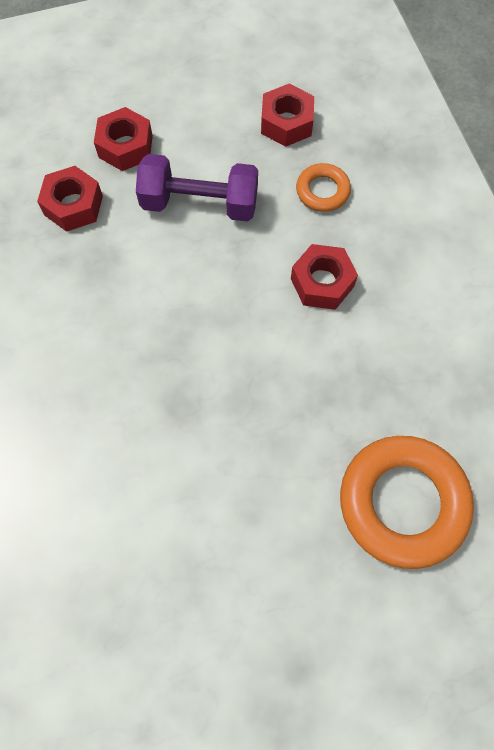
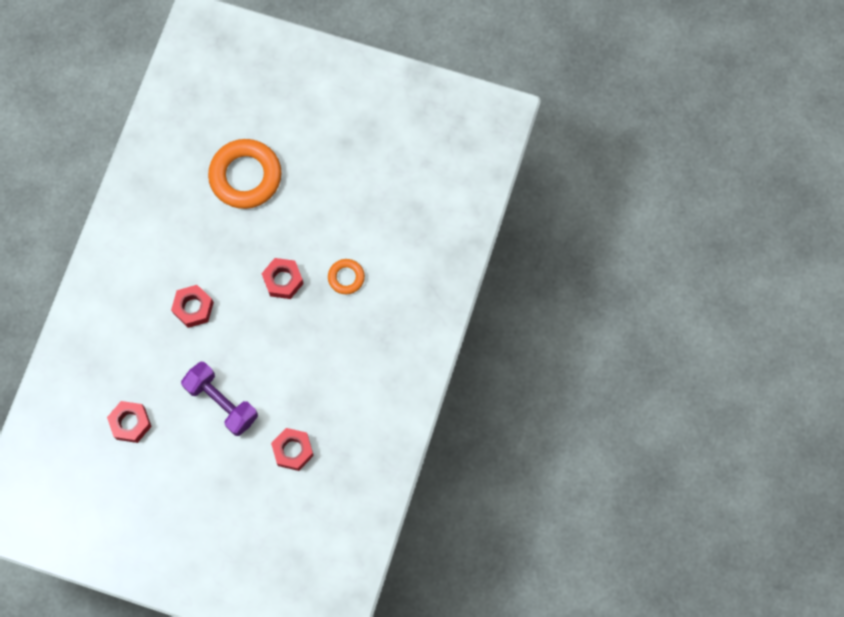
camera: 145 degrees left, 5 degrees up
red nut [94,107,153,171] -> red nut moved to [261,258,304,299]
orange ring [296,163,351,212] -> orange ring moved to [328,259,365,294]

